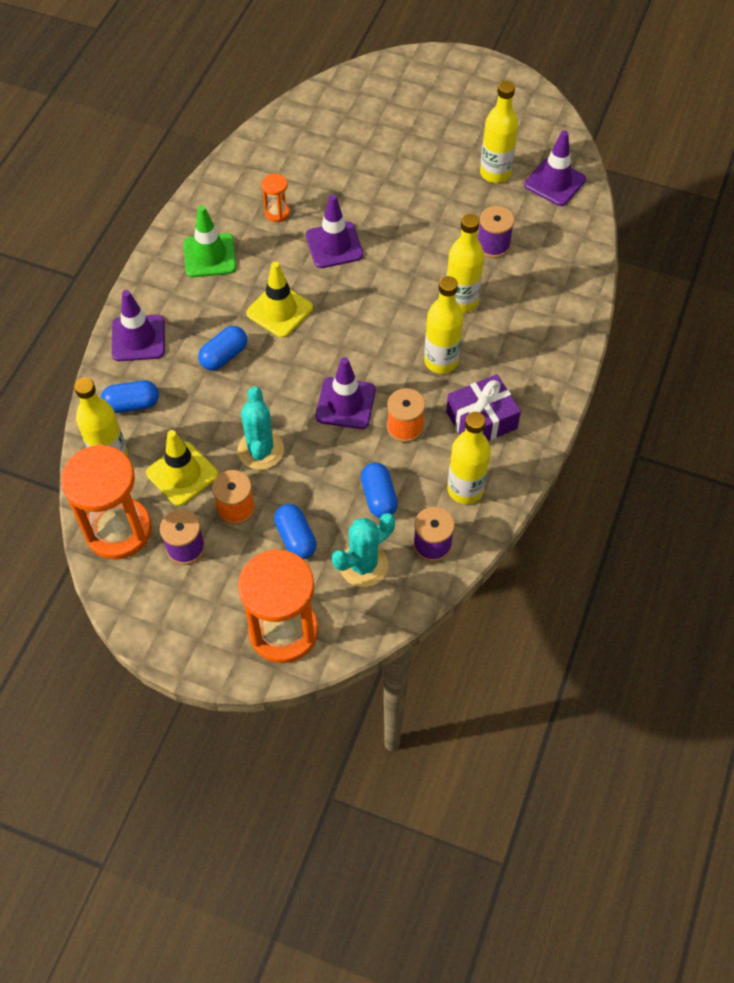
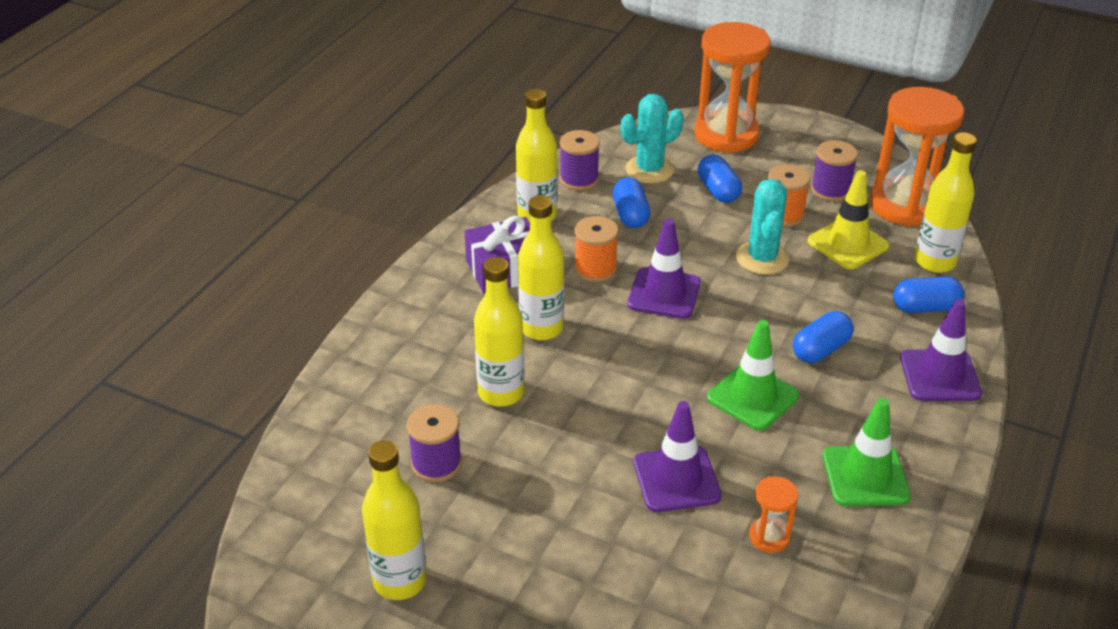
camera: 175 degrees left, 20 degrees down
yellow traffic cone [246,262,313,338] -> green traffic cone [707,320,799,431]
purple traffic cone [524,130,586,206] -> none

